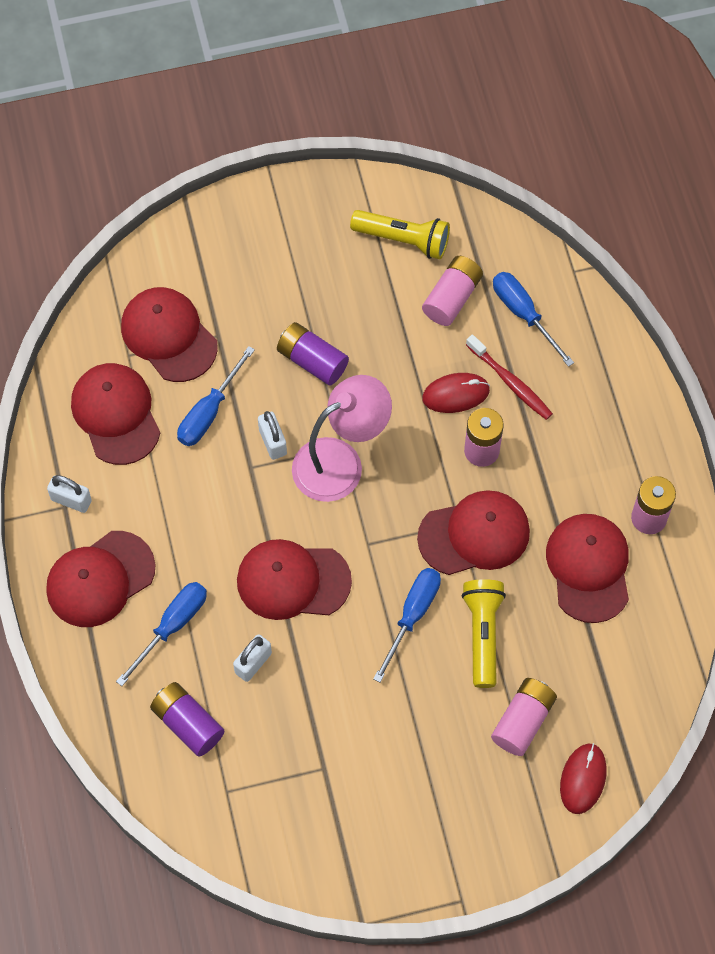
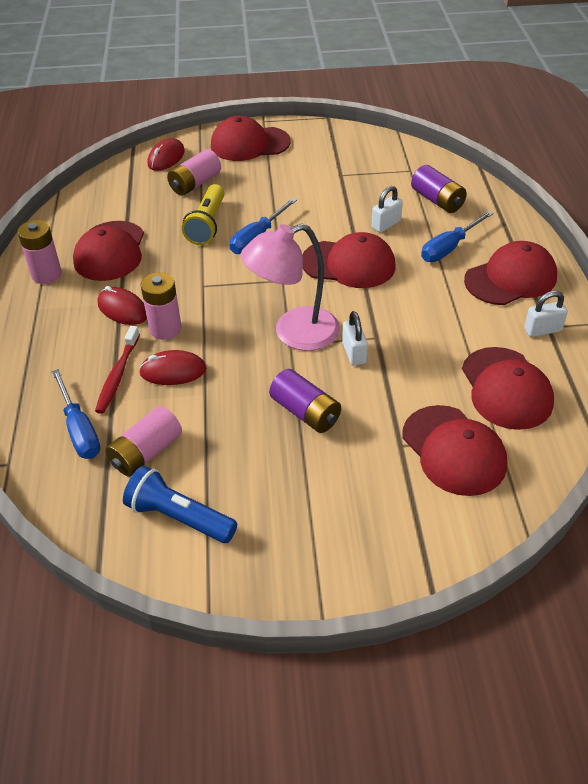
camera: 170 degrees left, 20 degrees down
white padlock [47,475,92,513] -> white padlock turned 45 degrees counterclockwise [524,291,568,337]
blue screwdriver [177,346,255,446] -> none
yellow flashlight [350,210,450,259] -> blue flashlight [123,466,237,543]
red cap [417,490,530,575] -> red cap moved to [211,116,290,161]
red toothbrush [466,335,553,420] -> red toothbrush turned 135 degrees counterclockwise [95,326,140,414]
none -> red mouse [97,286,147,325]

